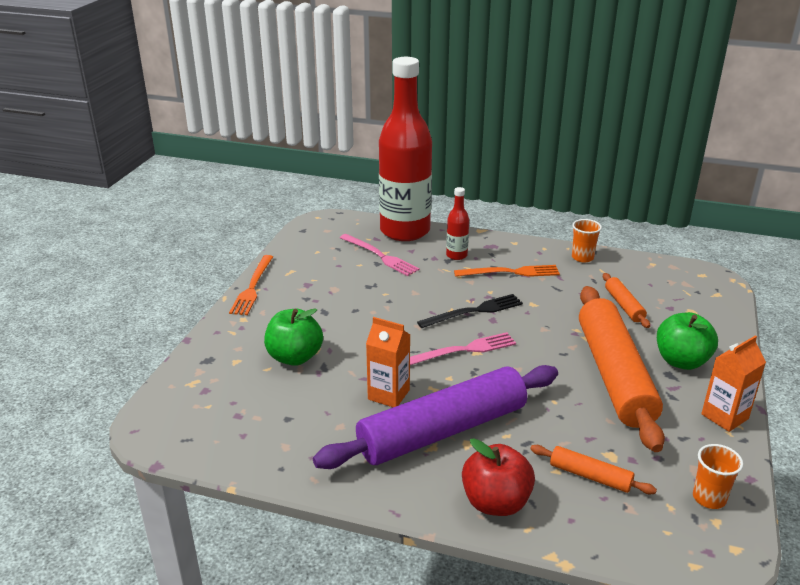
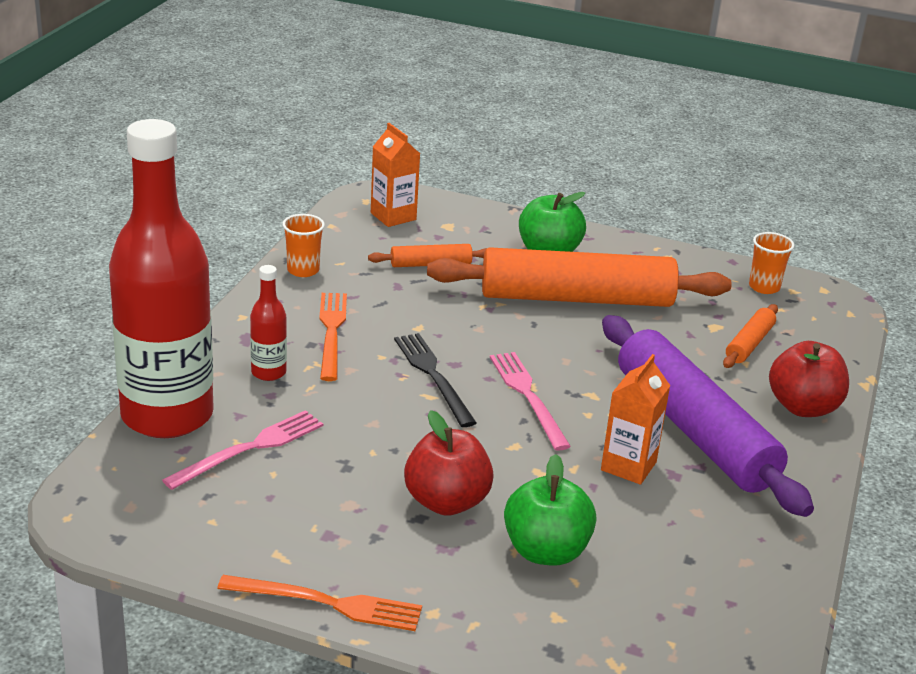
camera: 90 degrees left, 0 degrees up
orange carton [701,336,766,432] -> orange carton moved to [371,123,420,227]
none -> red apple [404,410,494,516]

